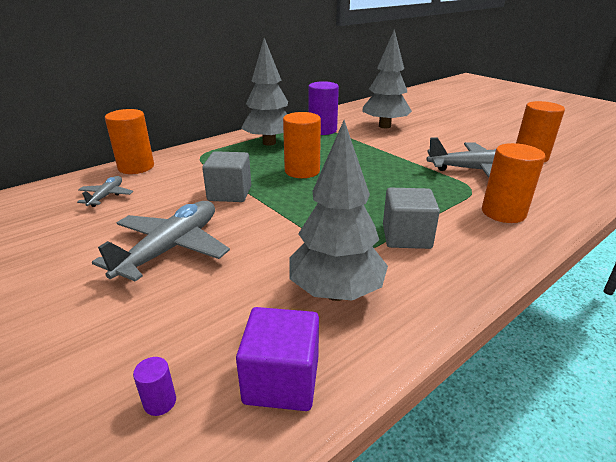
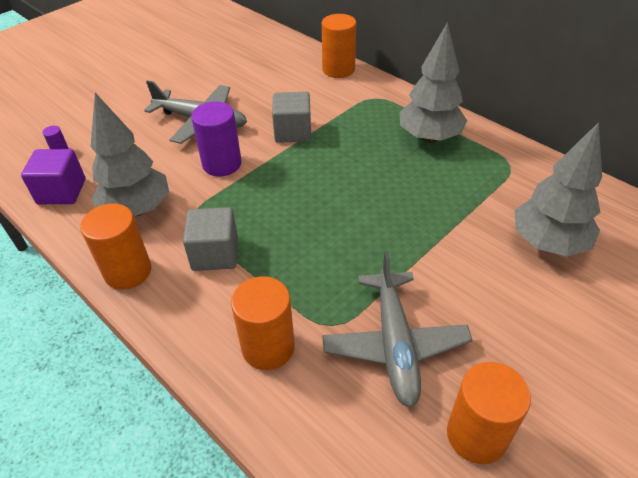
camera: 85 degrees right, 15 degrees up
grey plane [77,176,133,207] -> none
orange cylinder [283,112,321,178] -> orange cylinder moved to [80,204,151,290]
purple cylinder [309,81,339,135] -> purple cylinder moved to [191,101,242,177]

